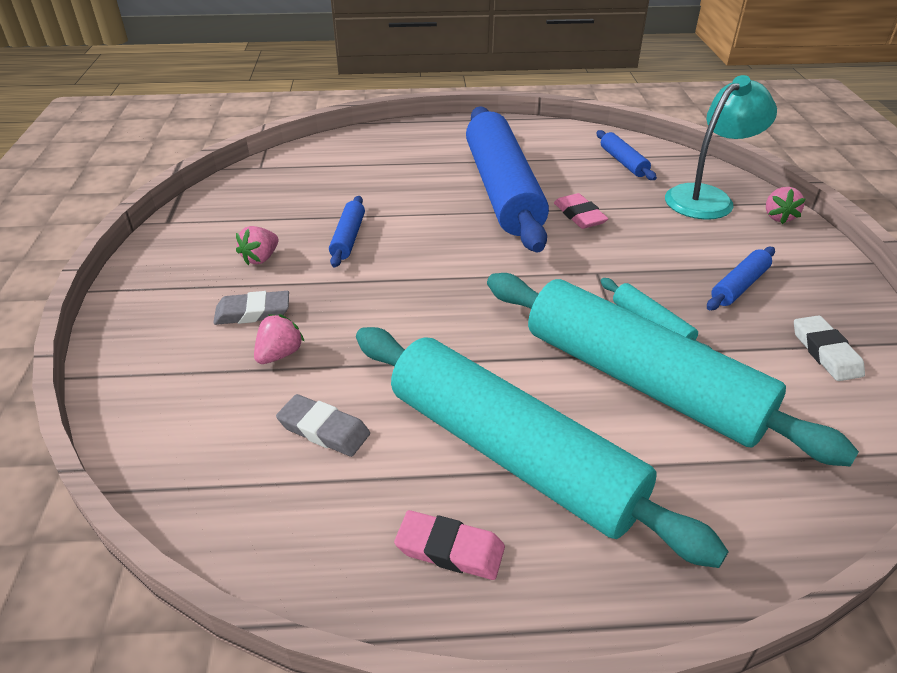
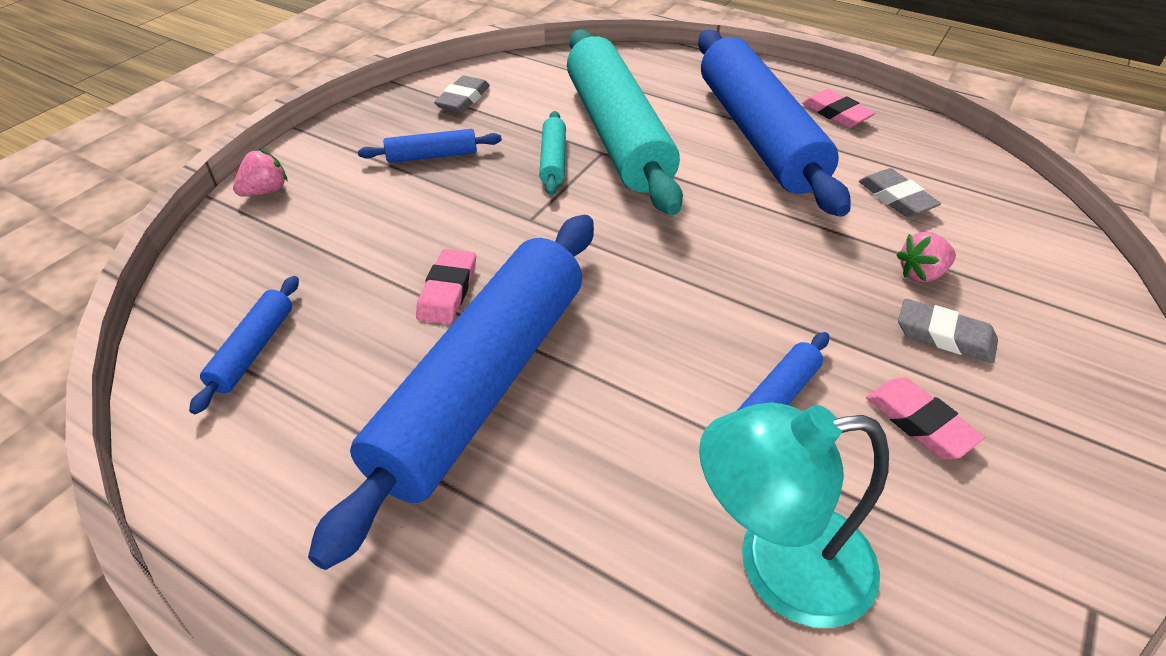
camera: 145 degrees left, 5 degrees up
pink strawberry [236,226,279,265] -> pink eraser [866,378,985,459]
turquoise rolling pin [356,327,729,568] -> blue rolling pin [698,30,851,217]
turquoise lamp [665,75,777,220] -> turquoise lamp moved to [699,402,889,628]
white eraser [794,315,865,381] -> grey eraser [434,75,490,113]

